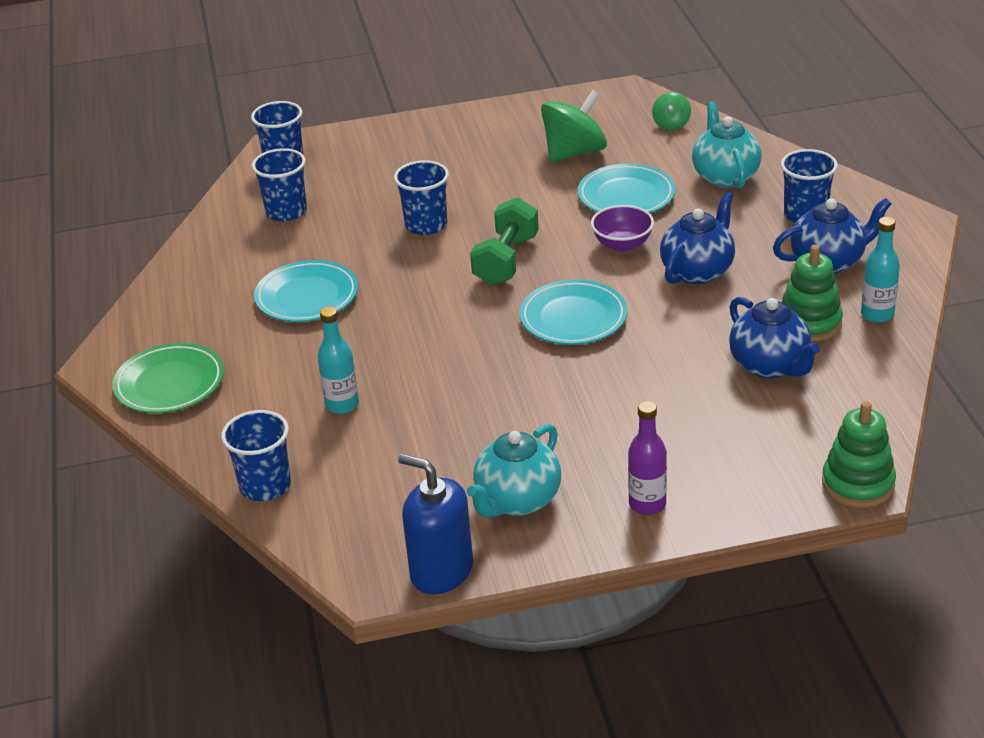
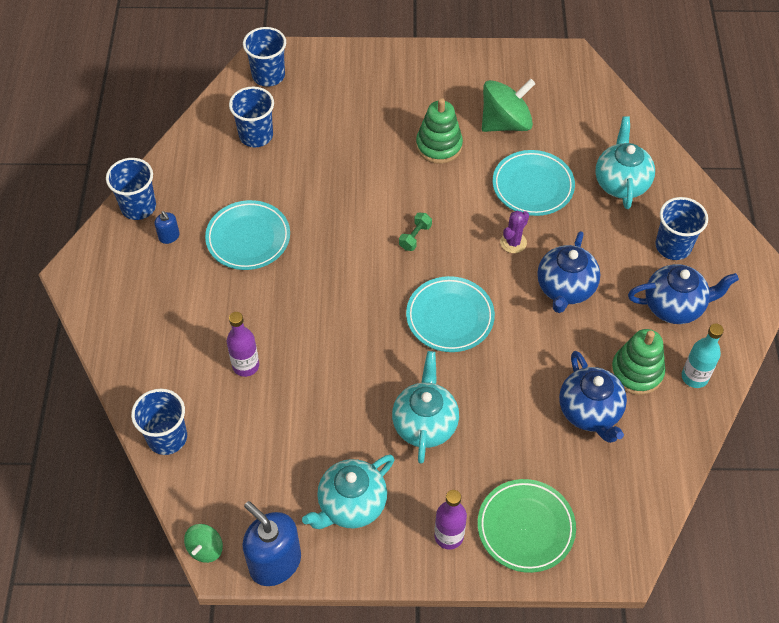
camera: 10 degrees right, 20 degrees up
green plate [113,343,224,413] -> green plate moved to [478,479,576,573]
turquoise bottle [318,307,359,414] -> purple bottle [227,312,259,377]
blue cup [394,160,449,235] -> blue cup moved to [106,158,156,220]
green dumbbell [470,197,539,286] -> green dumbbell [399,213,432,251], size x0.49
purple bowl [591,205,654,252] -> purple cactus [500,211,529,253]
green spinning top [652,92,691,130] -> green spinning top moved to [184,524,223,563]
blue teapot [660,192,735,284] -> blue teapot turned 150 degrees clockwise [537,231,600,313]
green stacking toy [822,401,896,508] -> green stacking toy moved to [416,98,463,164]
none -> blue soap dispenser [154,211,180,244]
none -> turquoise teapot [392,351,459,464]

